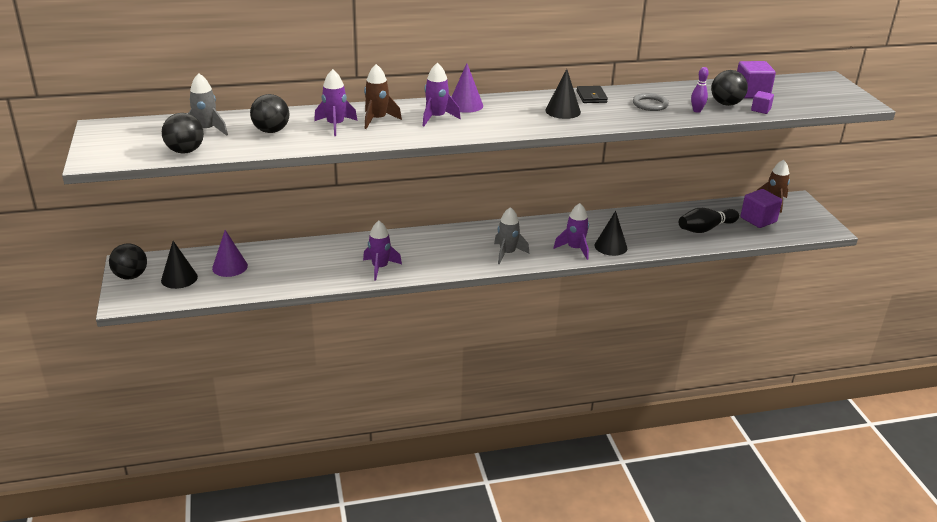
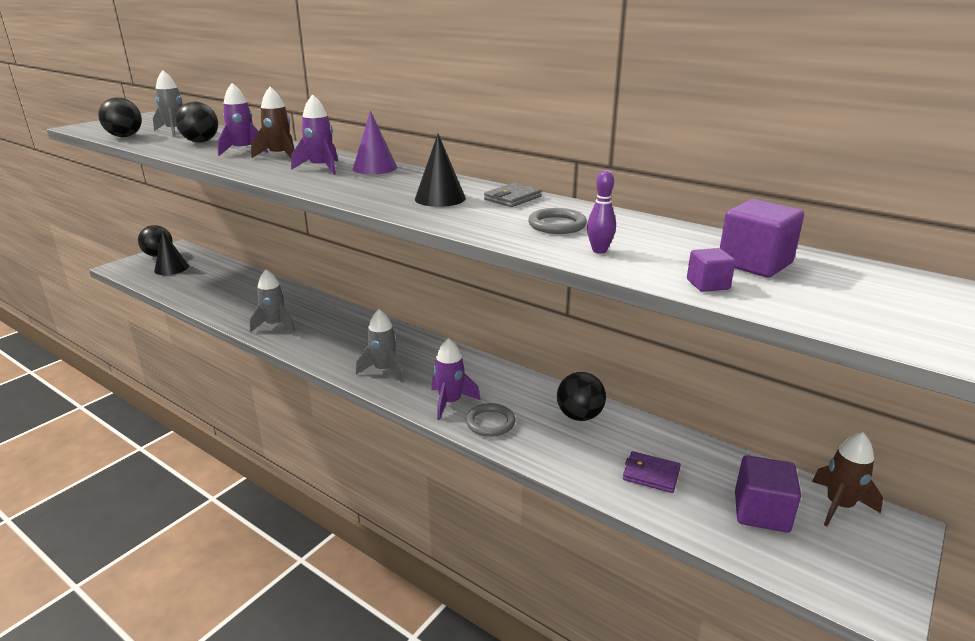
camera: 50 degrees right, 5 degrees down
purple cone [212,230,248,277] -> none
purple rocket [363,221,402,281] -> grey rocket [249,269,295,332]
black wallet [576,86,608,103] -> grey wallet [484,183,542,207]
black cone [595,211,627,256] -> grey ring [466,403,515,437]
black bowling pin [679,208,739,233] -> purple wallet [623,451,681,493]
black ball [711,70,748,106] -> black ball moved to [557,372,606,421]

